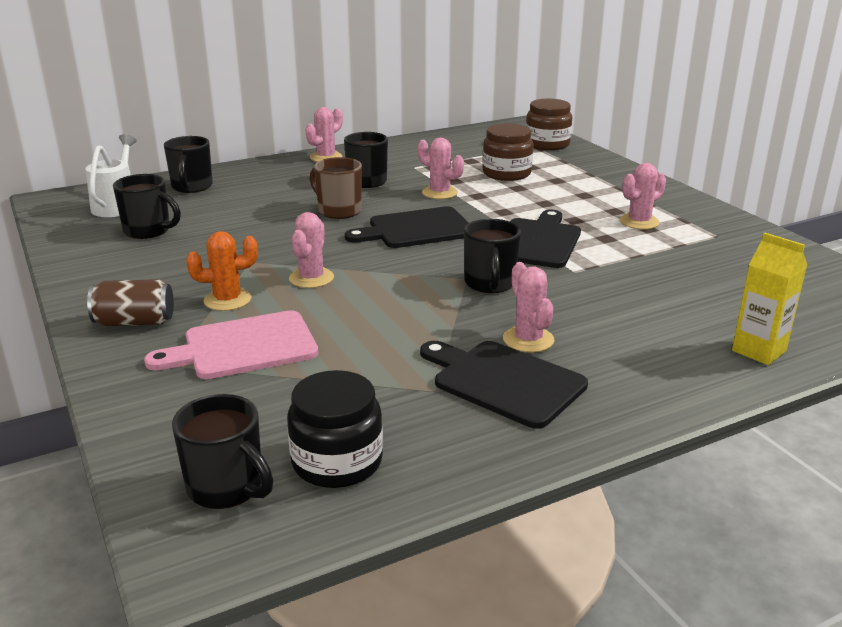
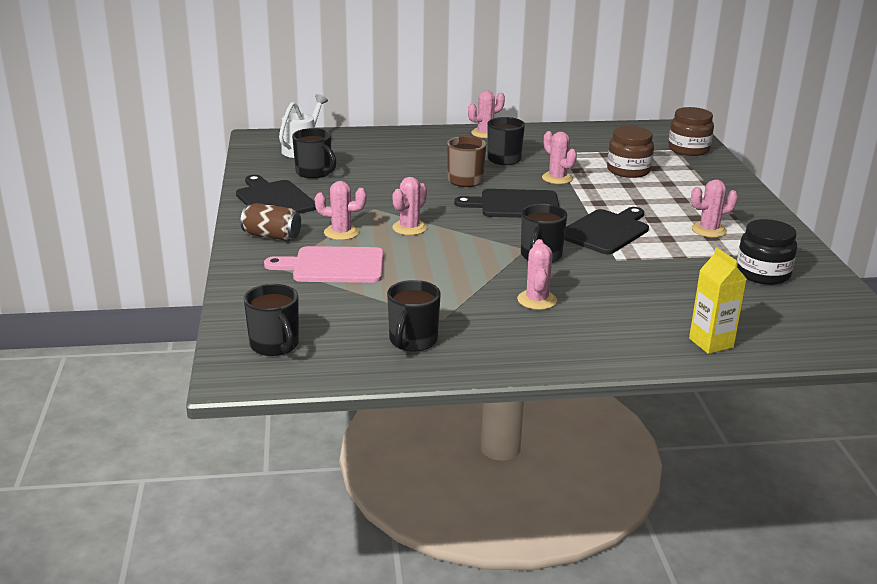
camera: 20 degrees right, 0 degrees up
black mug [164,136,213,193] -> black mug moved to [387,280,441,351]
orange cactus [186,231,258,311] -> pink cactus [315,181,367,240]
black jar [287,370,383,488] -> black jar moved to [737,219,797,285]
black cutting board [420,341,588,429] -> black cutting board moved to [236,175,316,214]

